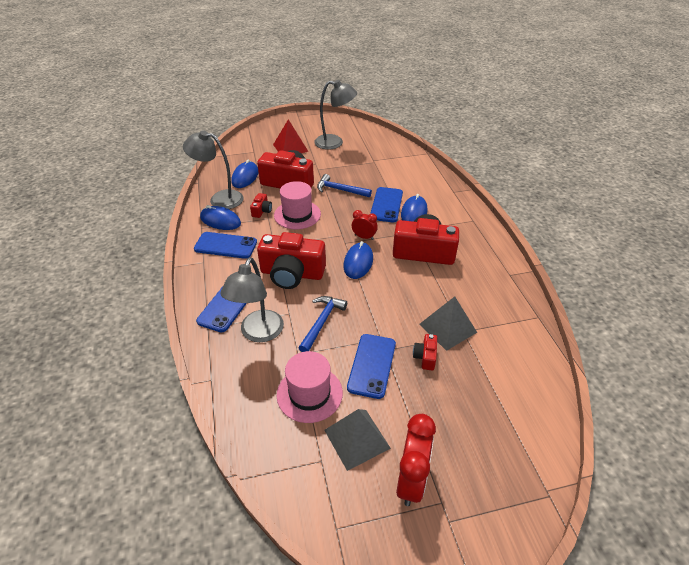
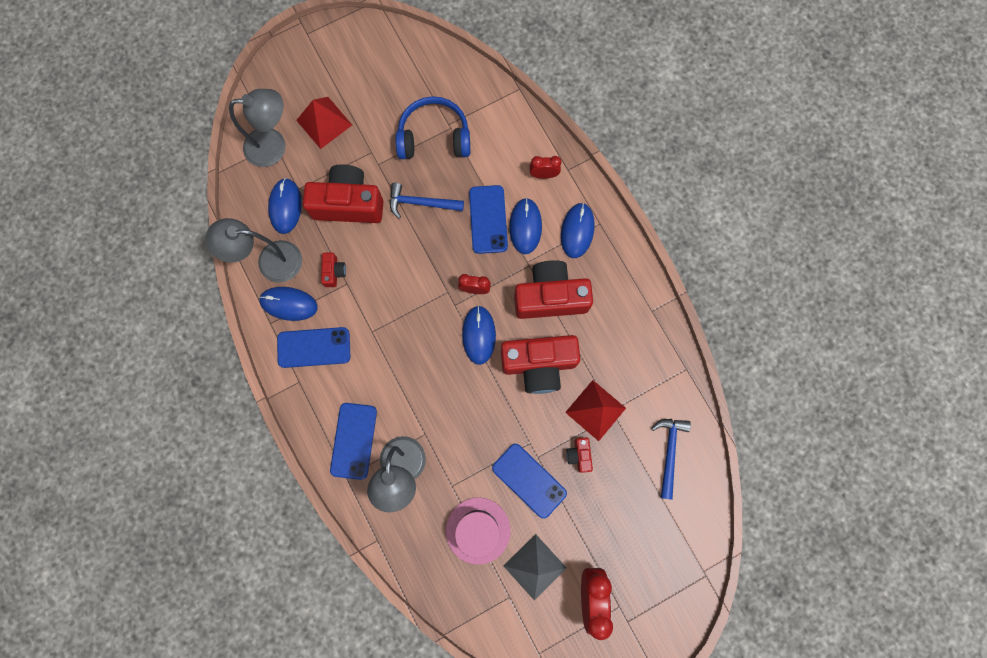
camera: 15 degrees left, 35 degrees up
red camera [257,232,326,289] -> red camera moved to [501,335,580,394]
pink hat [274,181,321,229] -> none
blue hammer [299,296,347,352] -> blue hammer moved to [651,419,691,500]
grey lamp [314,80,357,150] -> grey lamp moved to [229,89,286,167]
blue phone [347,334,396,399] -> blue phone turned 45 degrees counterclockwise [492,444,567,519]
grey pyramid [419,296,477,351] -> red pyramid [565,380,626,441]
none -> blue headphones [395,96,470,159]
none -> red clock [530,156,561,179]
none -> blue mouse [561,203,595,258]

